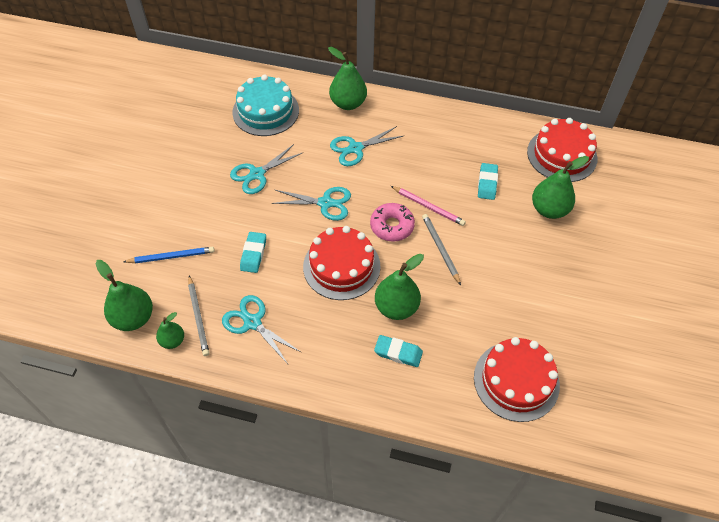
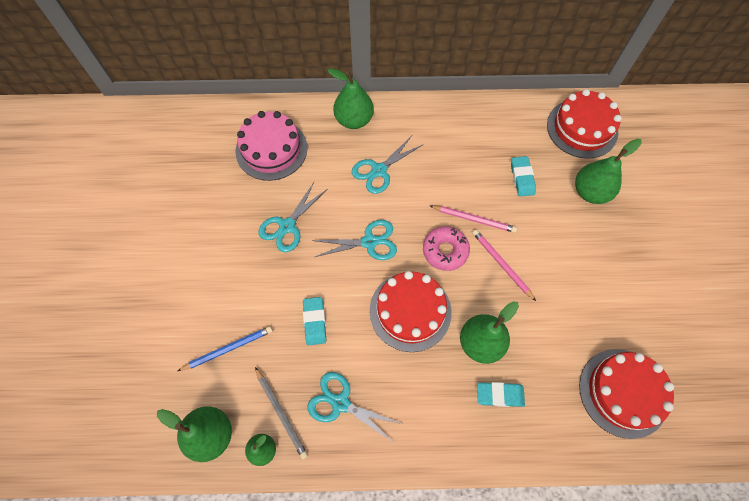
camera: 15 degrees left, 10 degrees up
turquoise cake [232,75,299,136] -> pink cake [236,111,307,181]
grey pencil [422,214,461,285] -> pink pencil [472,229,536,301]

